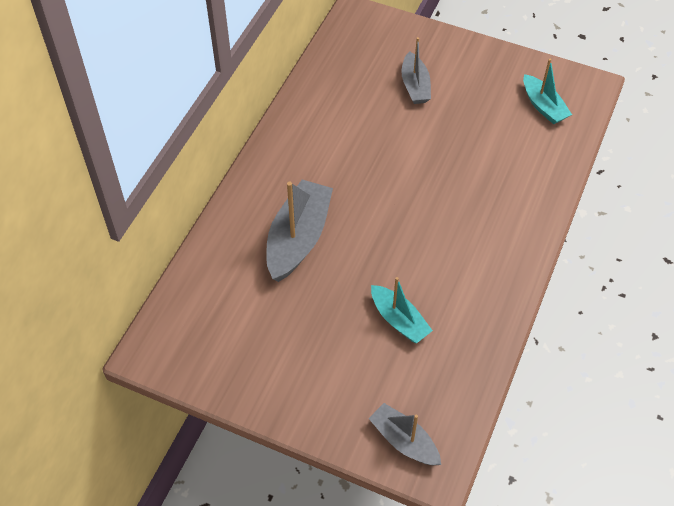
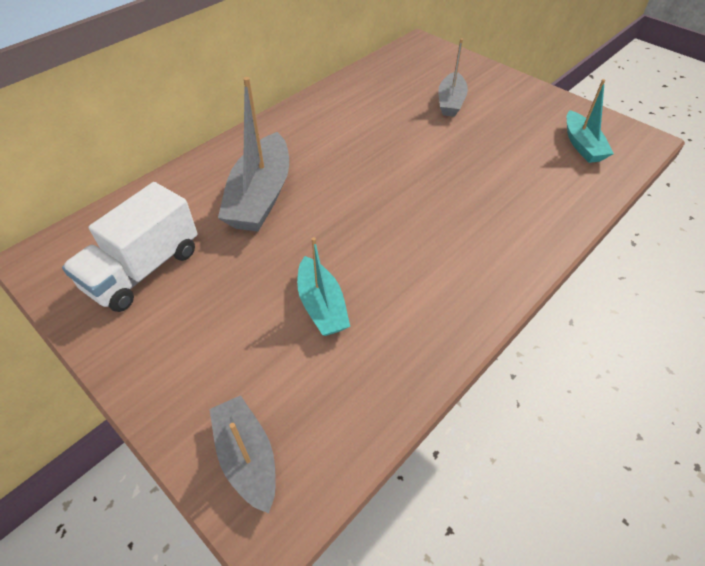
camera: 20 degrees right, 5 degrees down
grey boat [266,179,333,282] -> grey boat turned 150 degrees clockwise [218,77,289,232]
none -> white truck [62,182,197,312]

